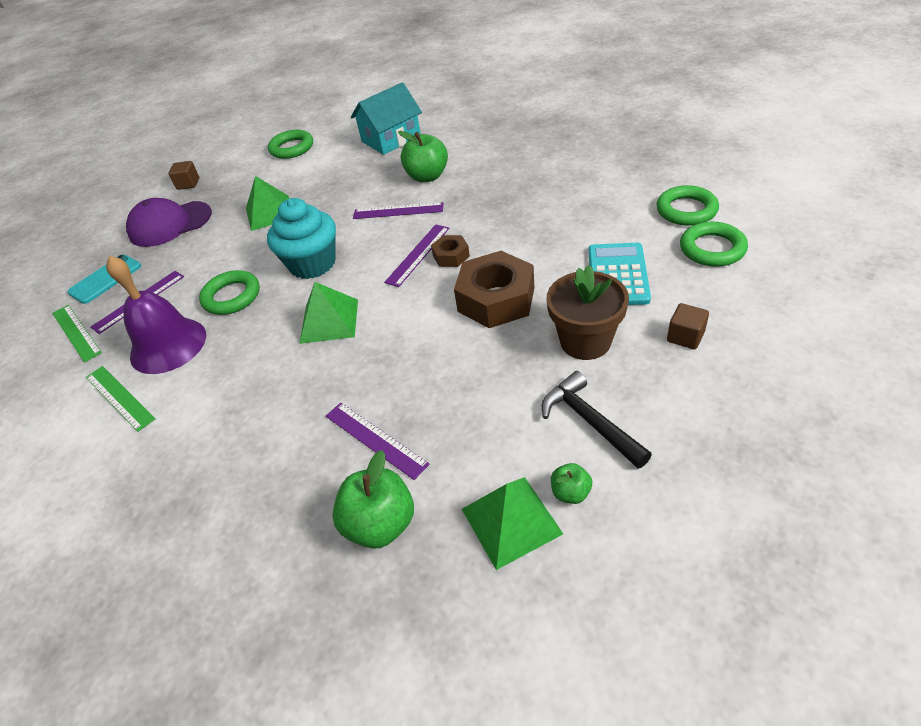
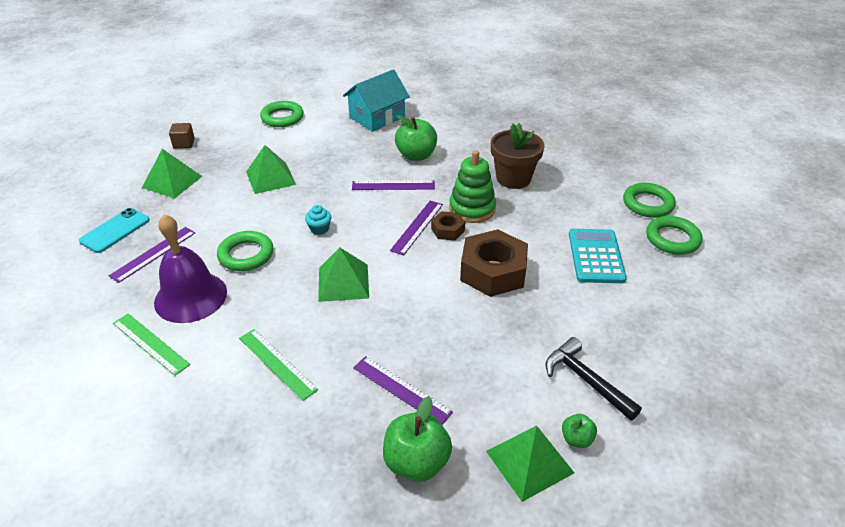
camera: 10 degrees left, 5 degrees down
green ruler [52,305,102,363] -> green ruler moved to [239,329,318,401]
purple cap [126,198,212,247] -> green pyramid [142,149,202,199]
turquoise cupcake [267,198,336,279] -> turquoise cupcake [305,205,331,235], size x0.43
brown flower pot [546,265,629,360] -> brown flower pot moved to [491,123,545,189]
brown cube [667,303,709,349] -> none
none -> green stacking toy [449,150,496,223]

